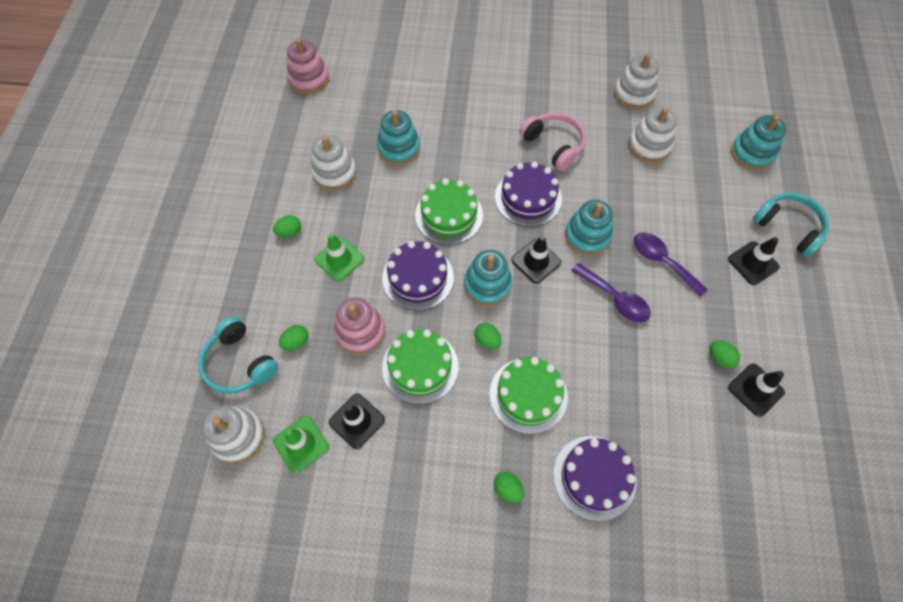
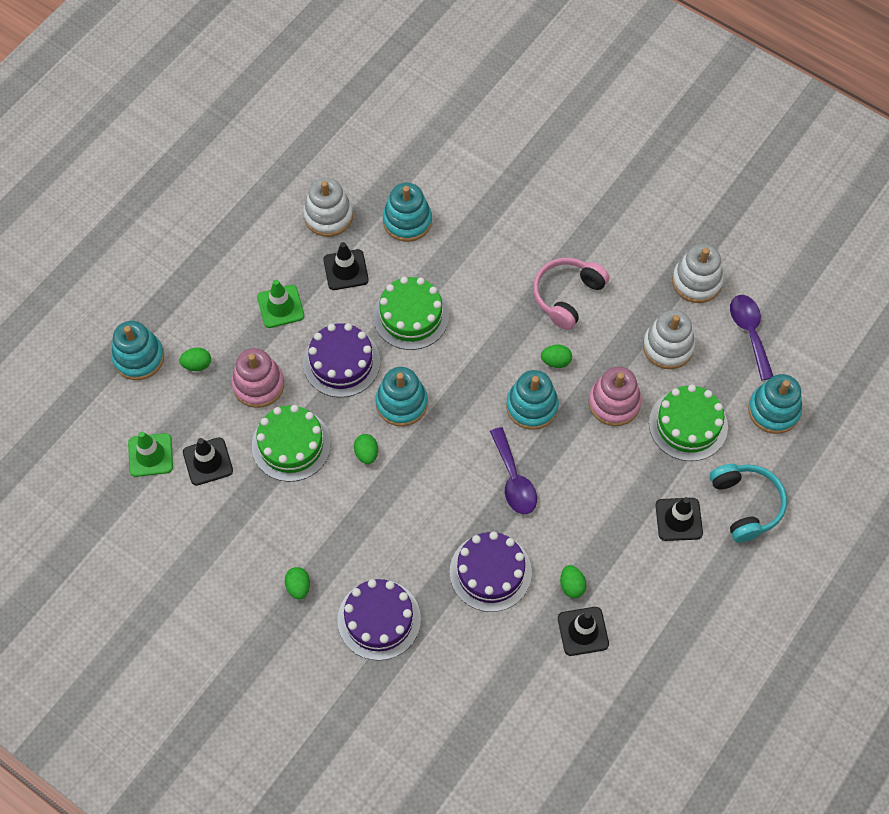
camera: 30 degrees right, 0 degrees up
turquoise headphones [198,316,279,394] -> turquoise stacking toy [111,321,164,380]
white stacking toy [203,406,265,463] -> none
green egg [273,215,301,238] -> green egg moved to [541,345,572,368]
pink stacking toy [287,38,329,94] -> pink stacking toy moved to [588,367,642,426]
green cake [490,357,568,434] -> green cake moved to [649,385,728,461]
purple cake [495,161,562,227] -> purple cake moved to [450,531,532,612]
black traffic cone [511,235,561,284] -> black traffic cone moved to [323,242,369,290]
pink headphones [519,112,586,171] -> pink headphones turned 135 degrees counterclockwise [533,258,609,330]
purple spoon [634,232,708,297] -> purple spoon moved to [730,295,773,380]

